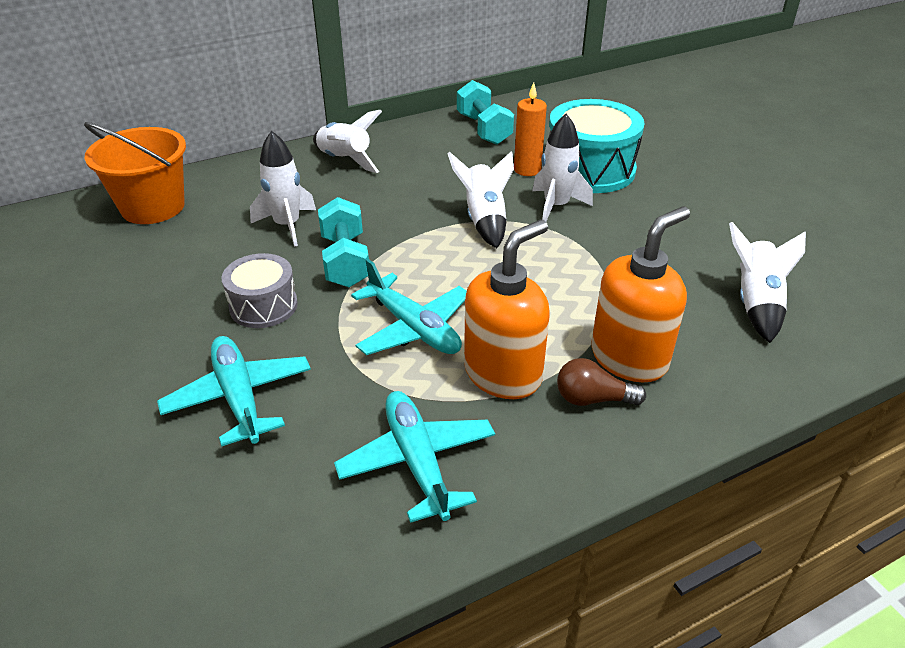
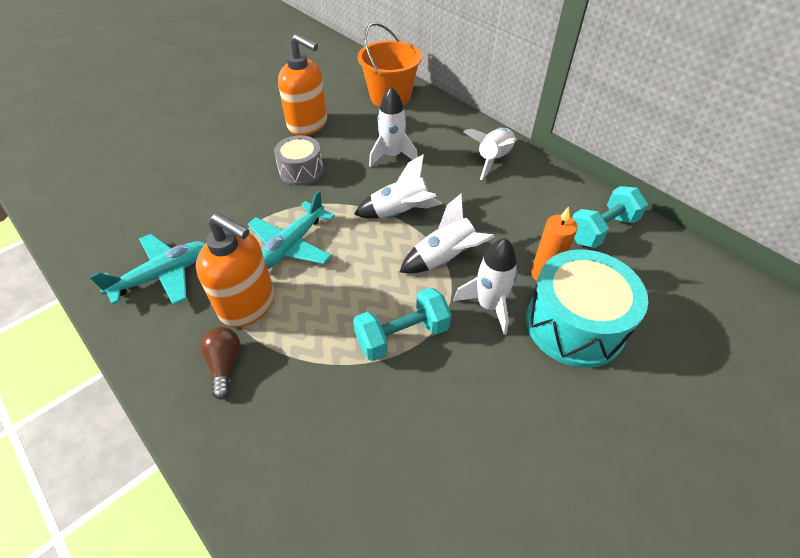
camera: 75 degrees right, 10 degrees up
turquoise plane [157,336,311,447] -> none
turquoise dumbbell [318,197,369,287] -> turquoise dumbbell moved to [353,287,451,361]
orange soap dispenser [591,206,690,382] -> orange soap dispenser moved to [278,34,327,135]
white rocket [729,222,806,343] -> white rocket moved to [354,154,442,218]

